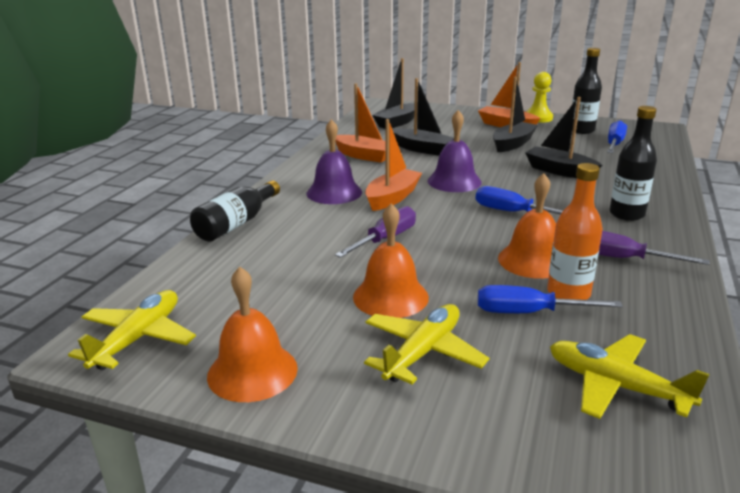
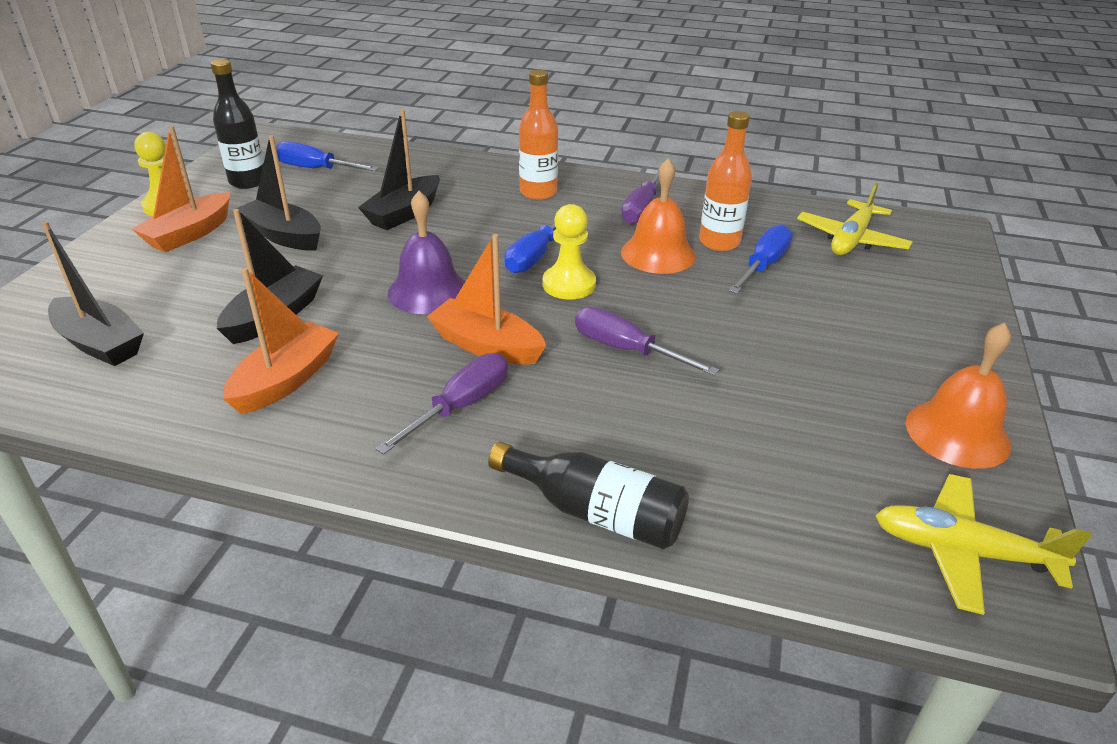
camera: 95 degrees left, 10 degrees up
purple bell [307,119,362,204] -> purple screwdriver [375,353,508,455]
orange bell [353,203,429,318] -> none
yellow plane [364,304,489,384] -> none
blue screwdriver [478,285,623,313] -> blue screwdriver turned 150 degrees counterclockwise [729,224,793,294]
black bottle [609,106,657,221] -> orange bottle [519,70,558,200]
none -> yellow pawn [543,204,596,300]

